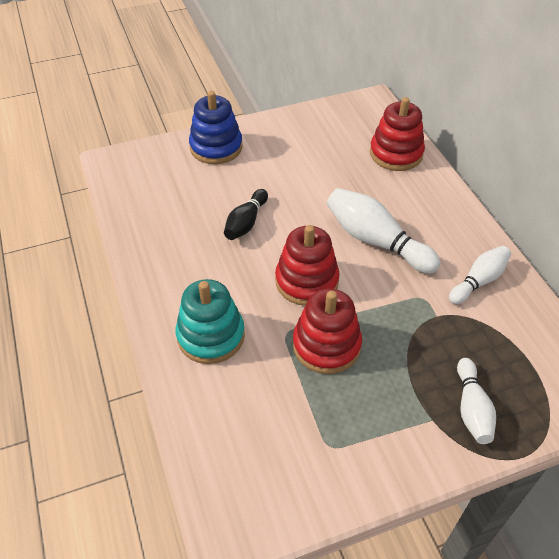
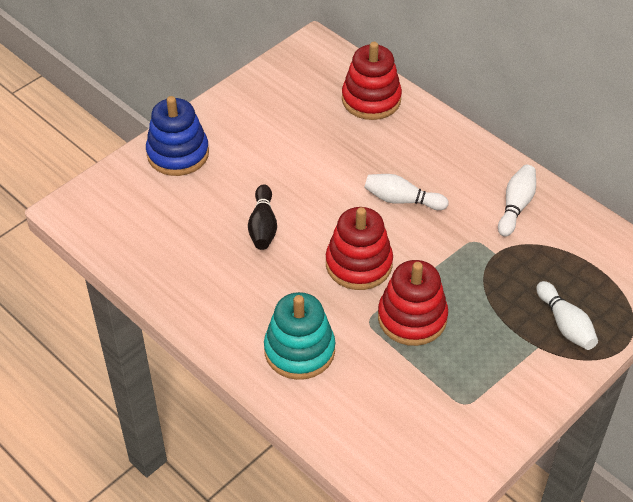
camera: 25 degrees left, 0 degrees up
white bowling pin [327,188,441,274] -> white bowling pin [364,174,449,210], size x0.62

